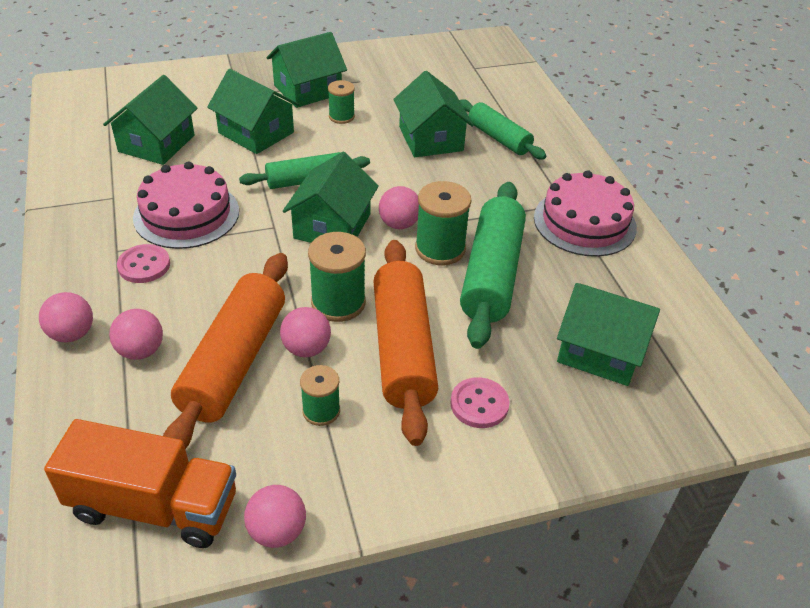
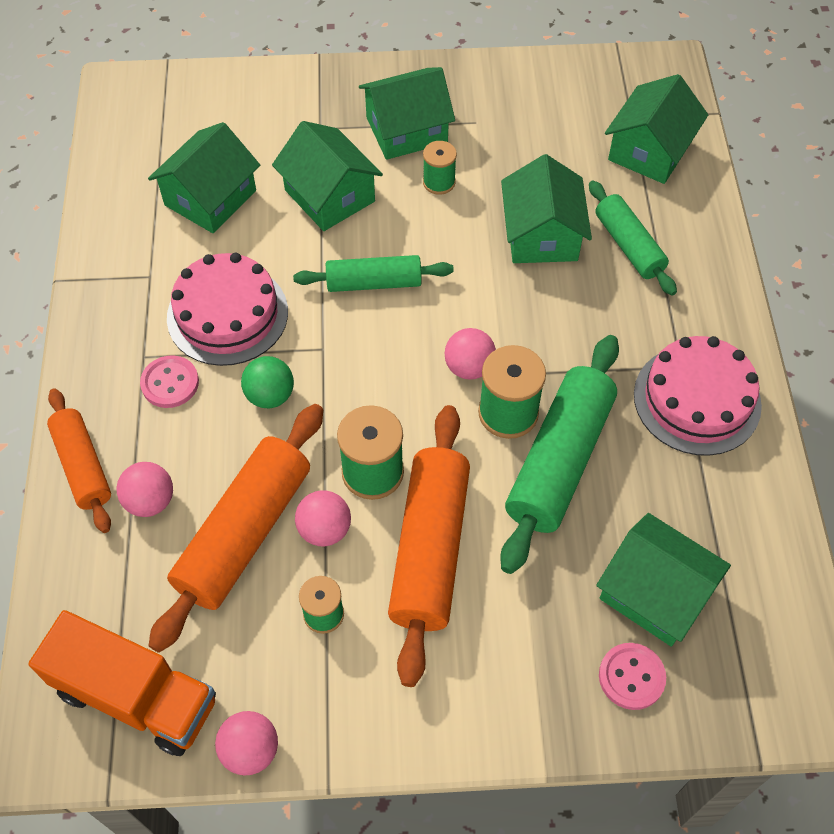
camera: 15 degrees right, 15 degrees up
pink ball [39,292,93,342] -> orange rolling pin [47,388,111,533]
green house [283,152,379,243] -> green house moved to [605,74,708,184]
pink button [450,377,510,428] -> pink button moved to [599,643,666,710]
none -> green ball [241,356,294,409]

